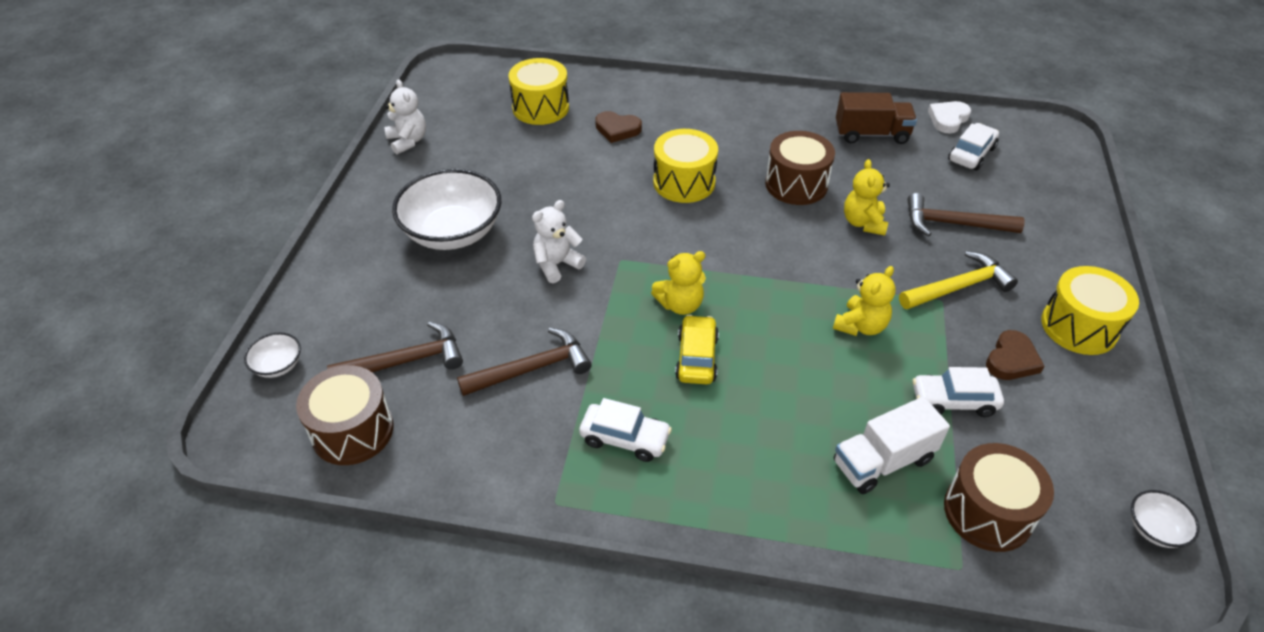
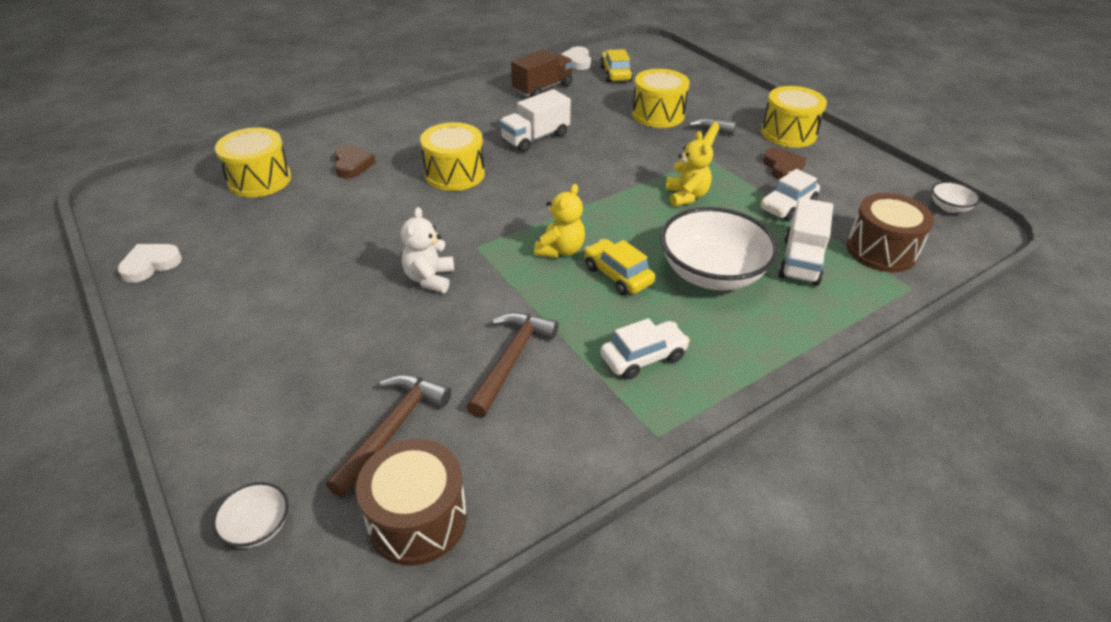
camera: 45 degrees left, 5 degrees down
white teddy bear [385,79,426,154] -> white heart [118,244,182,283]
white bowl [392,169,501,250] -> white bowl moved to [661,207,779,290]
brown heart [595,111,642,143] -> brown heart turned 75 degrees counterclockwise [334,145,376,178]
brown drum [765,131,835,205] -> white truck [499,89,571,152]
yellow teddy bear [844,159,890,235] -> none
brown hammer [907,193,1025,236] -> yellow drum [632,69,690,128]
white car [948,123,999,170] -> yellow car [600,49,633,82]

